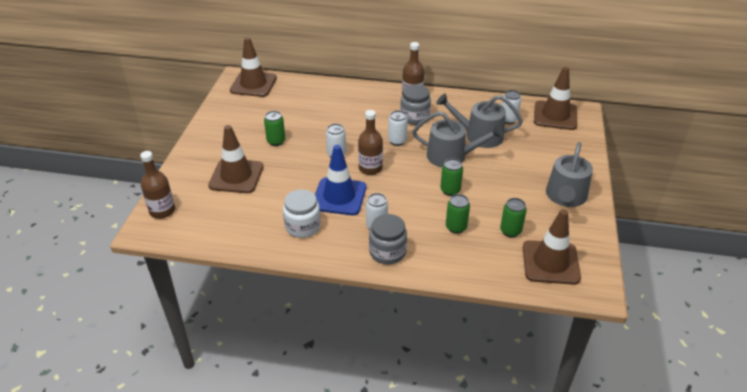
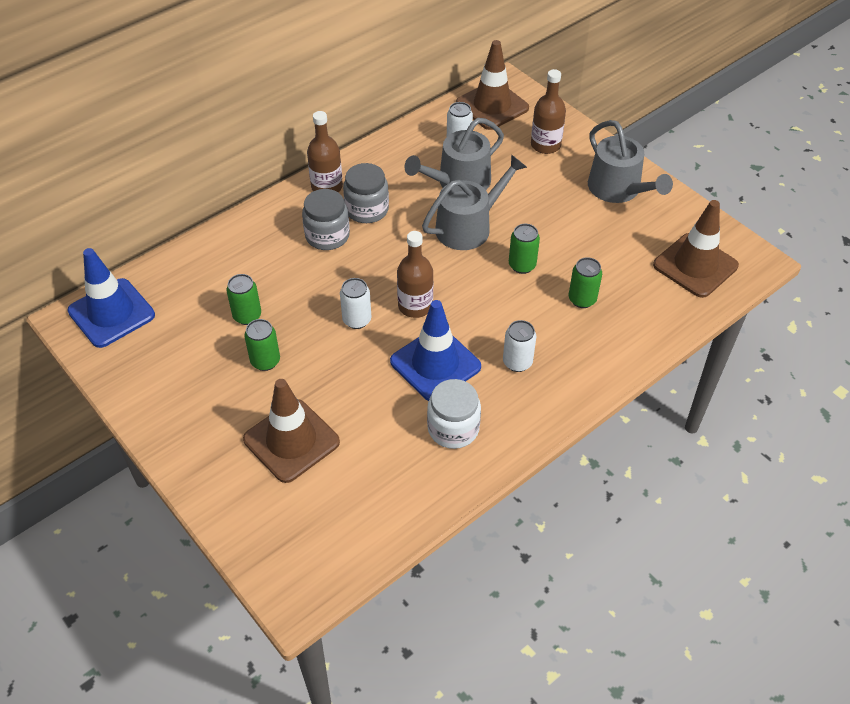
camera: 50 degrees left, 10 degrees up
brown bottle [140,151,175,219] -> brown bottle moved to [531,69,566,154]
brown traffic cone [230,37,277,97] -> blue traffic cone [67,248,155,348]
grey jar [369,214,407,264] -> grey jar moved to [302,189,350,250]
white can [388,110,408,146] -> none
green can [500,198,527,237] -> green can moved to [226,274,261,325]

